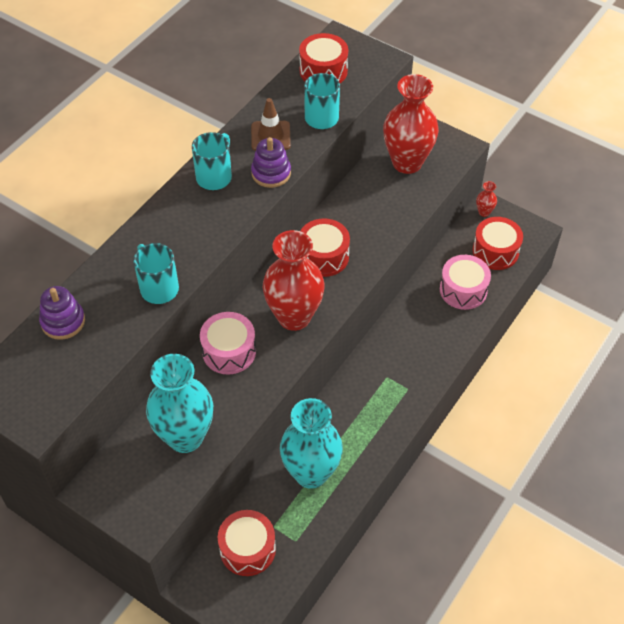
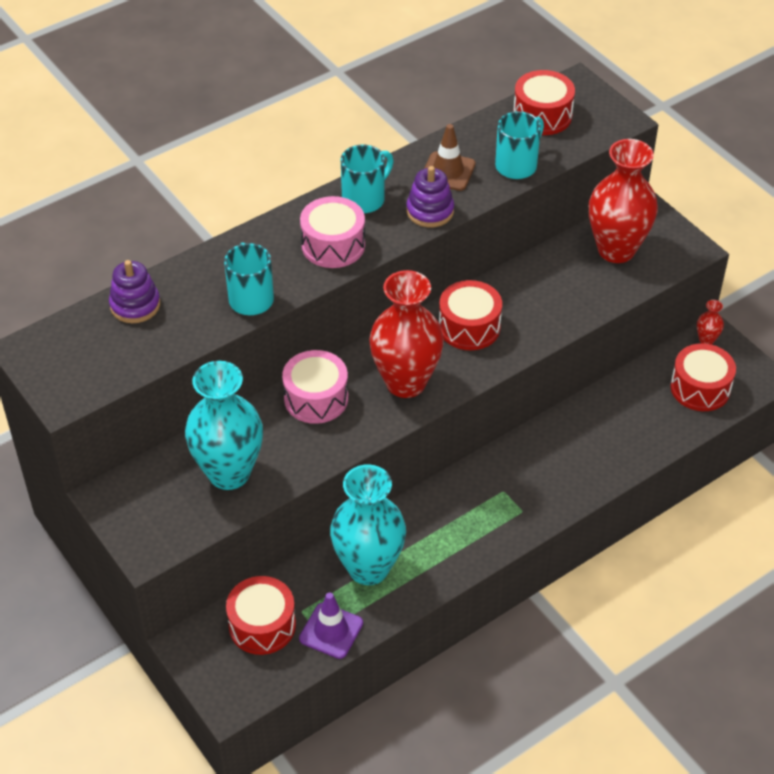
camera: 20 degrees right, 5 degrees down
pink drum [440,255,491,310] -> pink drum moved to [300,196,365,268]
none -> purple traffic cone [299,592,363,659]

